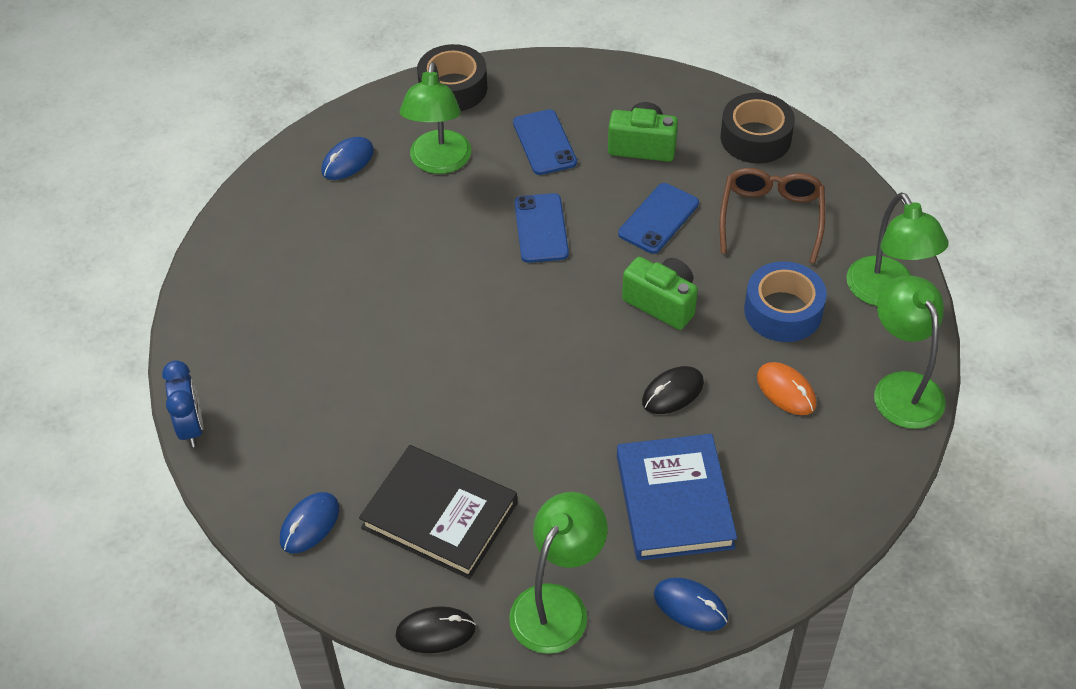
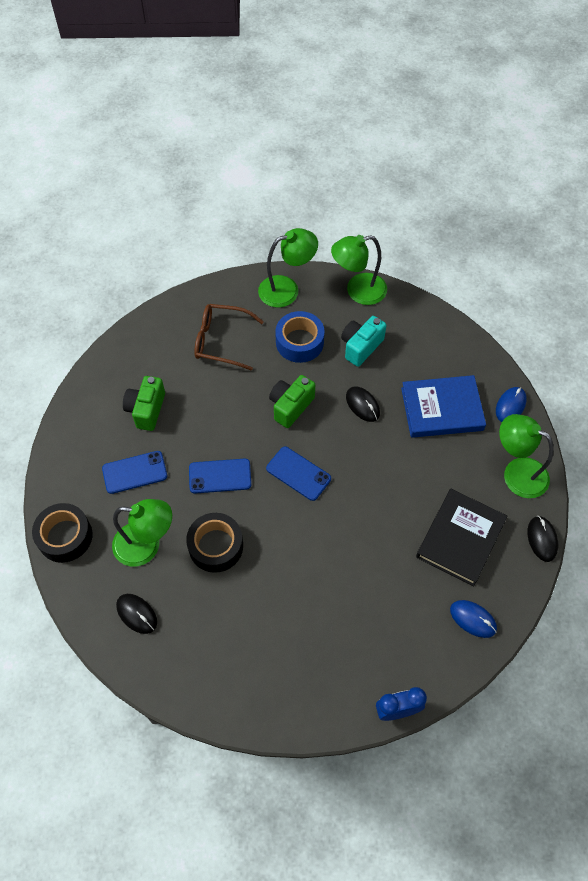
camera: 90 degrees left, 10 degrees up
blue mouse [321,137,374,180] -> black mouse [116,594,157,634]
blue phone [618,183,699,254] -> blue phone moved to [266,447,331,501]
black tape [720,93,795,164] -> black tape moved to [186,513,243,573]
orange mouse [757,362,816,415] -> turquoise camera [341,316,387,367]

